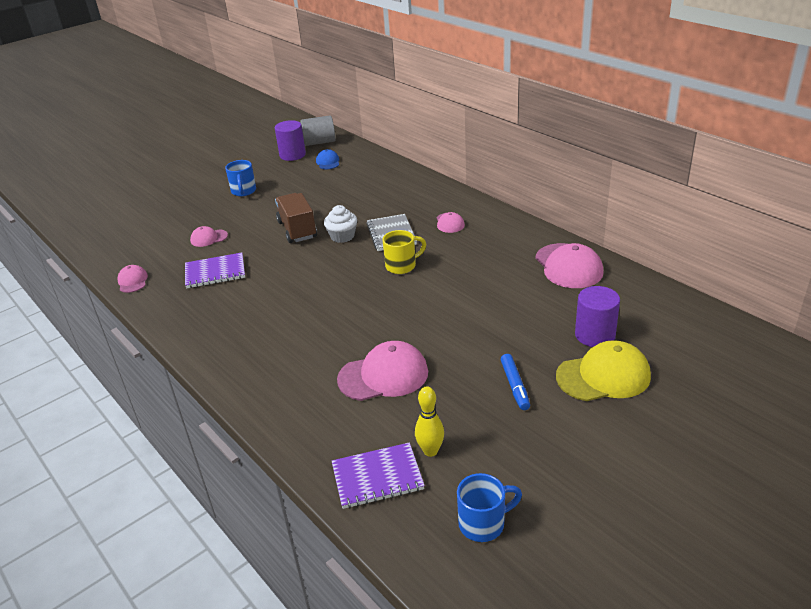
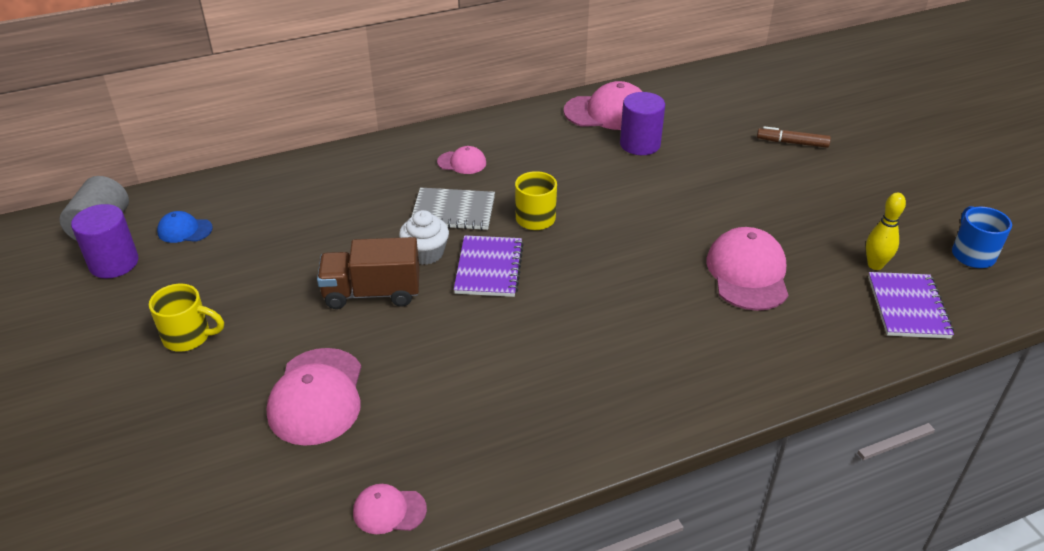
camera: 75 degrees left, 5 degrees up
purple notebook [185,253,245,288] -> purple notebook moved to [454,235,524,297]
pink cap [190,226,228,247] -> pink cap [267,348,361,446], size x1.89
blue mug [225,160,256,196] -> yellow mug [149,284,224,352]
blue marker [500,354,530,410] -> none
yellow cap [556,340,651,401] -> brown marker [757,126,831,148]
purple cylinder [575,286,620,347] -> purple cylinder moved to [620,92,665,155]

